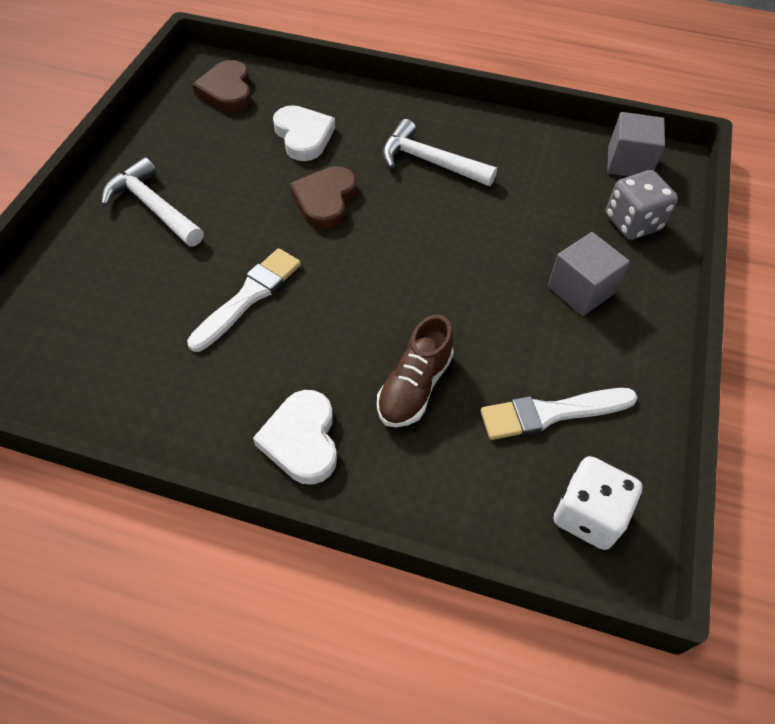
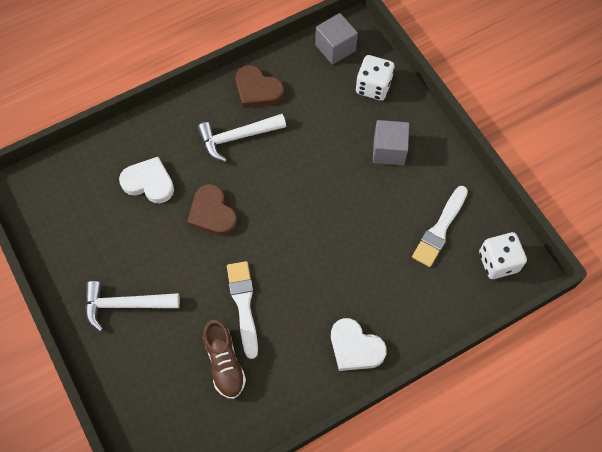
camera: 45 degrees left, 10 degrees up
brown heart [192,60,252,113] -> brown heart moved to [236,65,284,108]
brown shoe [377,314,454,427] -> brown shoe moved to [203,320,246,399]
grey dice [606,170,678,240] -> white dice [356,55,394,101]

